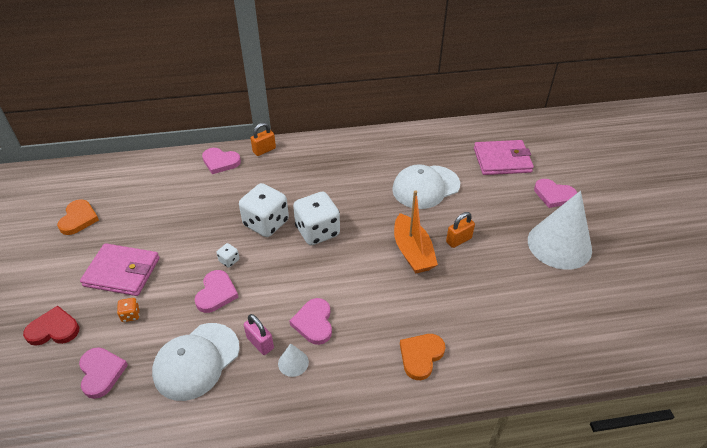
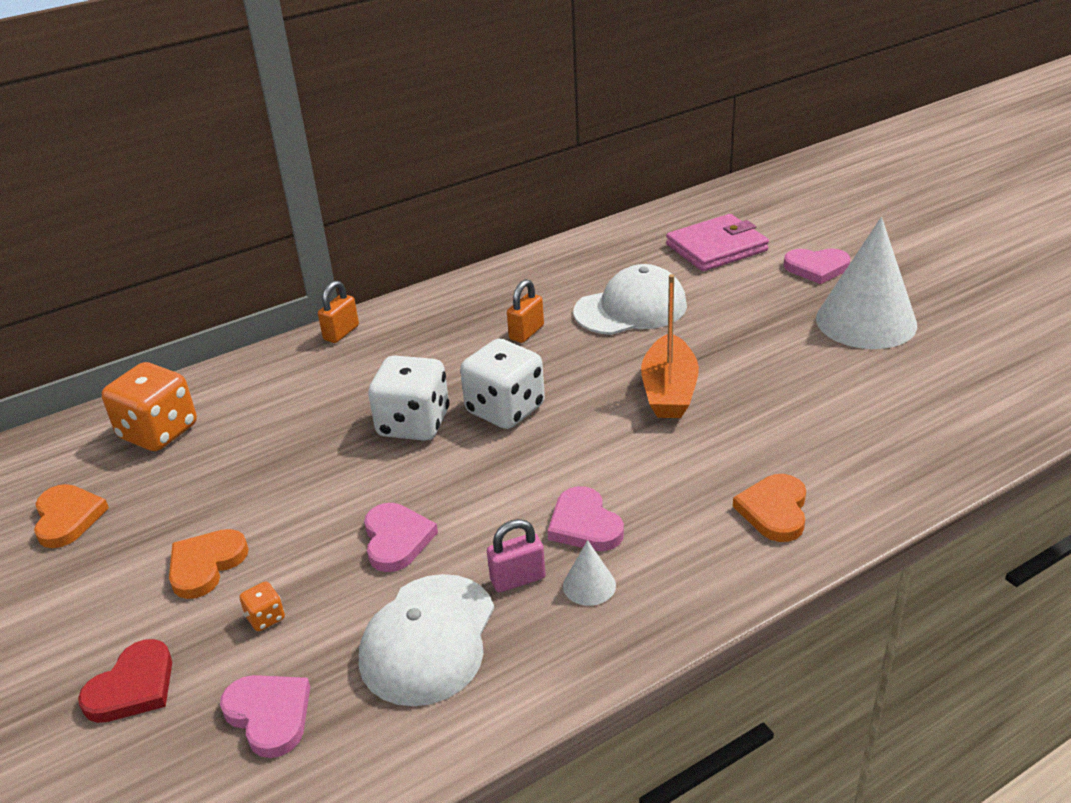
camera: 20 degrees left, 10 degrees down
red heart [23,305,79,346] -> red heart turned 150 degrees clockwise [78,639,172,723]
pink wallet [80,243,160,296] -> orange heart [169,529,249,599]
pink heart [202,148,241,174] -> none
white dice [217,243,239,268] -> none
pink padlock [244,314,274,355] -> pink padlock turned 45 degrees counterclockwise [487,519,546,592]
white cap [392,164,460,209] -> white cap turned 150 degrees counterclockwise [574,264,687,335]
orange boat [394,190,438,273] -> orange boat turned 45 degrees clockwise [641,274,699,418]
orange padlock [446,212,475,248] -> orange padlock moved to [507,279,544,343]
none -> orange dice [102,362,197,451]

